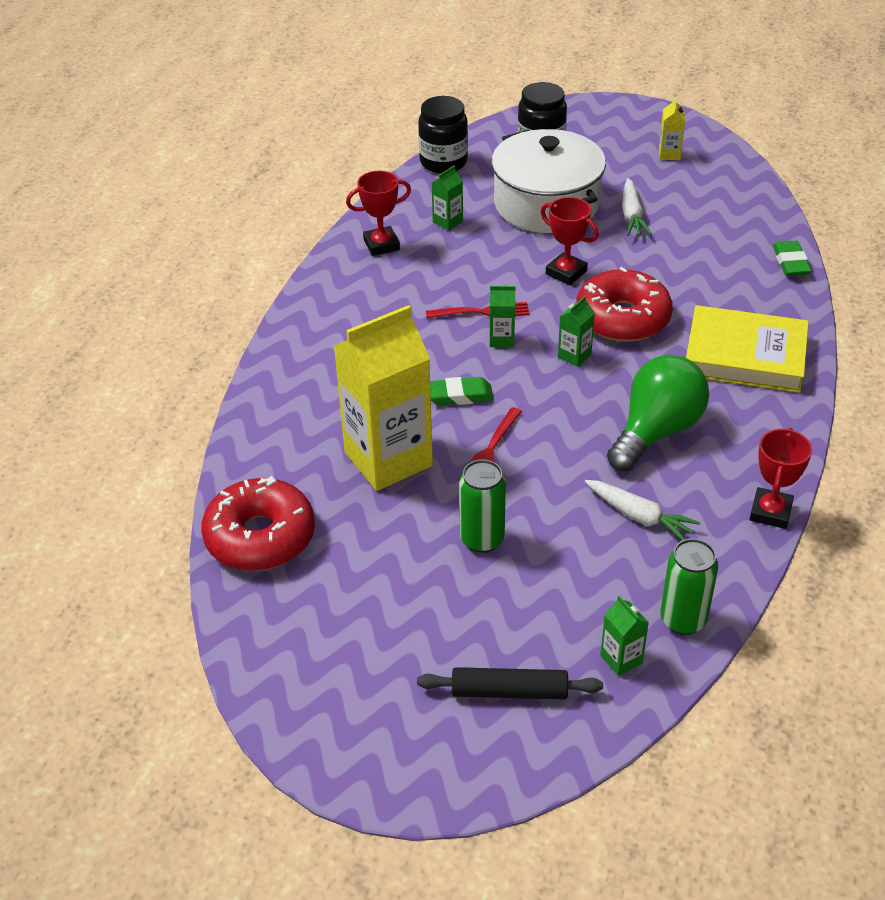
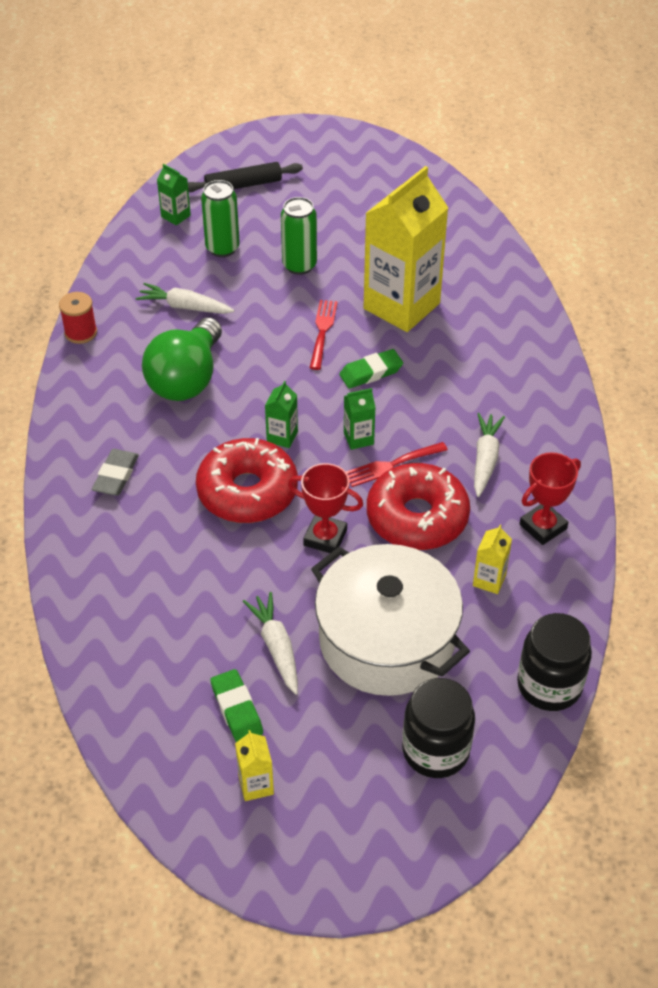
camera: 160 degrees right, 5 degrees up
red donut [201,476,315,571] -> red donut moved to [367,463,470,550]
green carton [432,166,463,231] -> yellow carton [473,525,512,594]
green can [660,538,718,635] -> green can moved to [201,180,240,257]
yellow book [686,305,809,393] -> grey eraser [92,449,139,496]
red trophy [750,428,812,529] -> red spool [59,292,97,344]
green eraser [773,241,812,276] -> green eraser moved to [210,669,263,742]
none -> white carrot [474,413,505,497]

